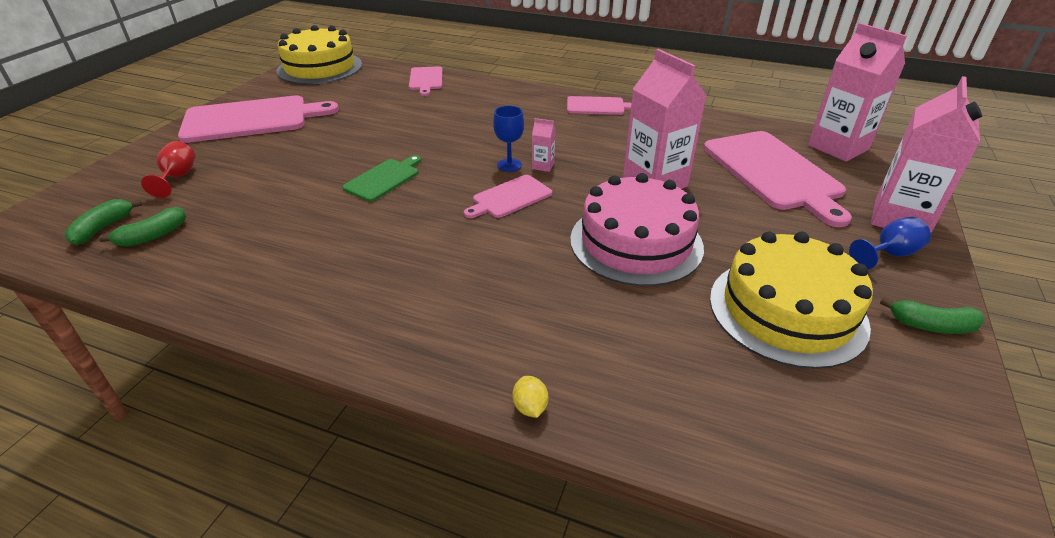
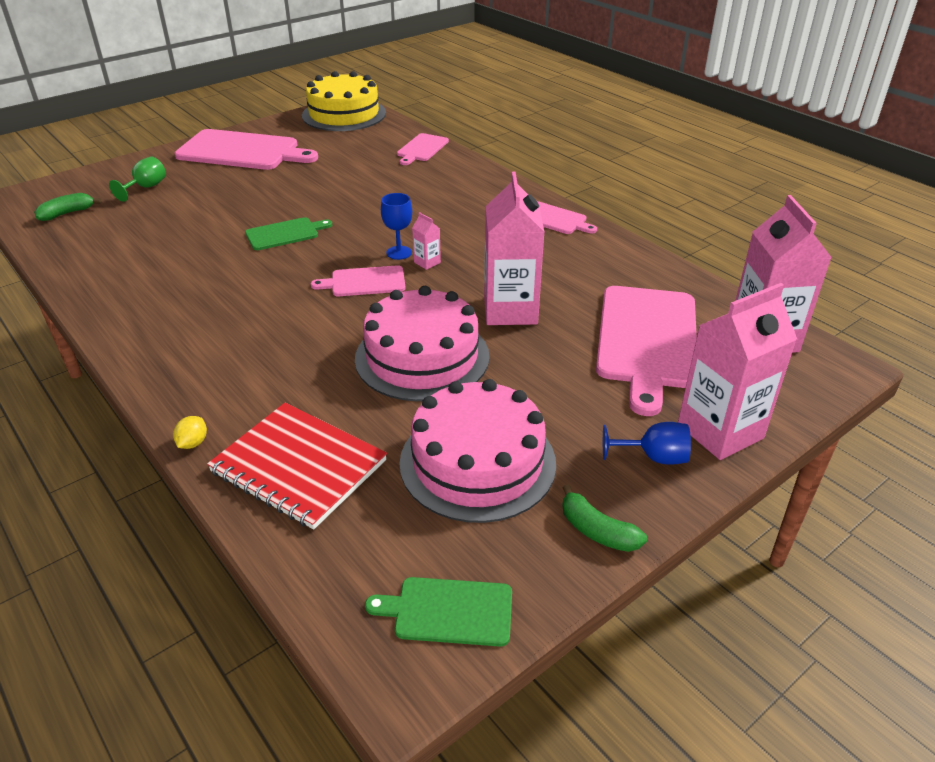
camera: 30 degrees right, 0 degrees up
green banana [99,207,186,247] -> none
red goblet [141,141,196,198] -> green goblet [109,156,166,202]
yellow cake [710,232,873,369] -> pink cake [399,379,556,523]
none -> red notebook [207,403,387,530]
none -> green cutting board [365,577,512,647]

